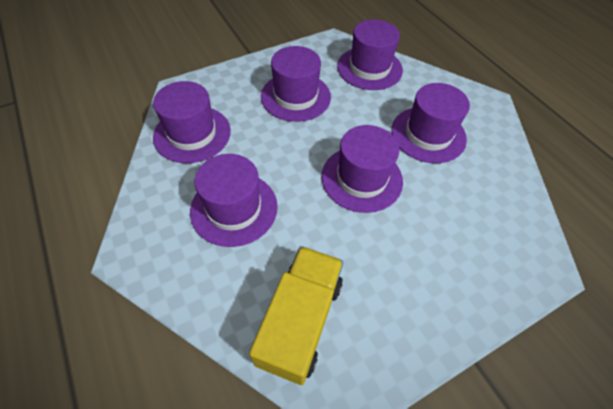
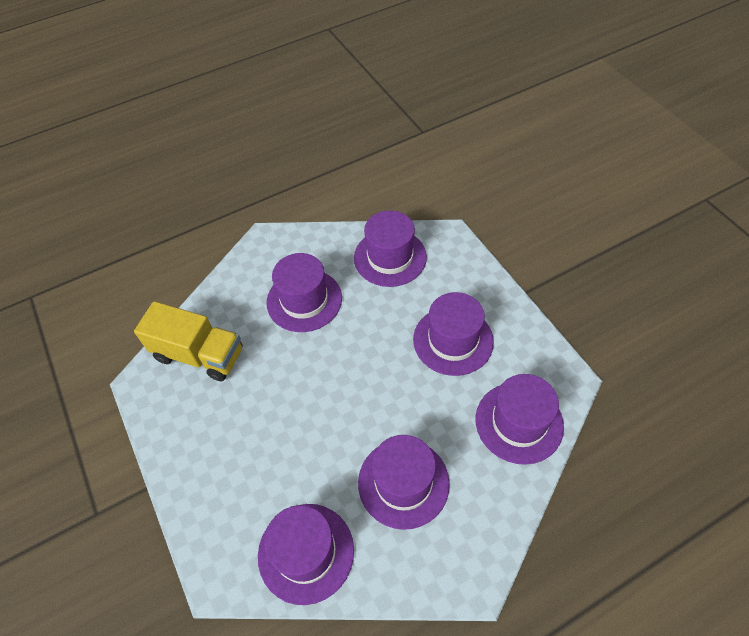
camera: 95 degrees right, 0 degrees up
purple hat [322,125,403,213] -> purple hat moved to [258,504,354,605]

